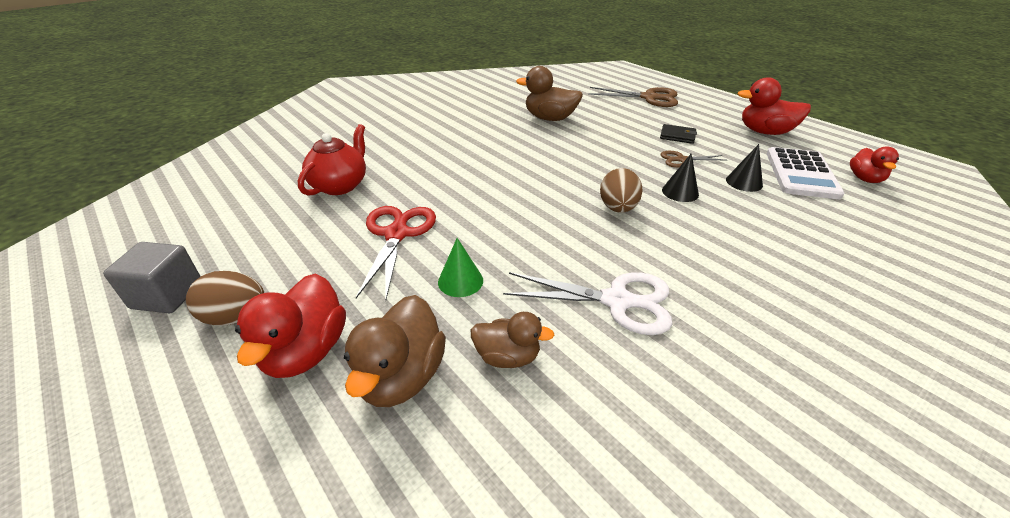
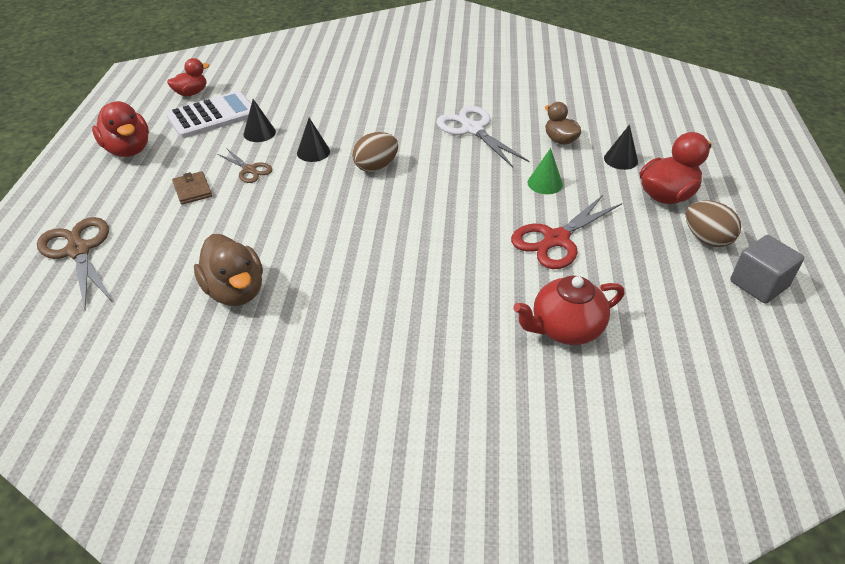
camera: 135 degrees left, 5 degrees up
brown duck [344,295,446,407] -> black cone [604,124,638,170]
black wallet [660,124,697,144] -> brown wallet [172,171,212,205]

